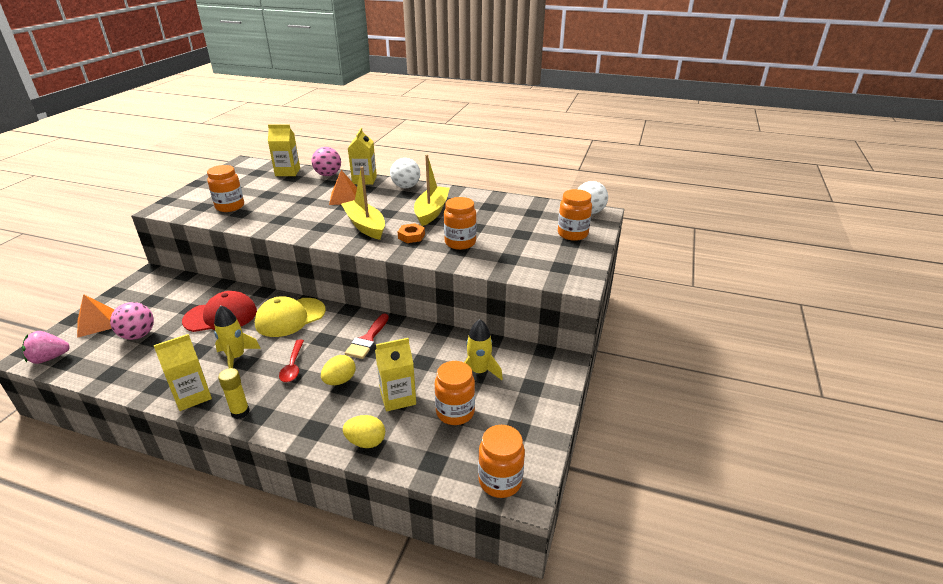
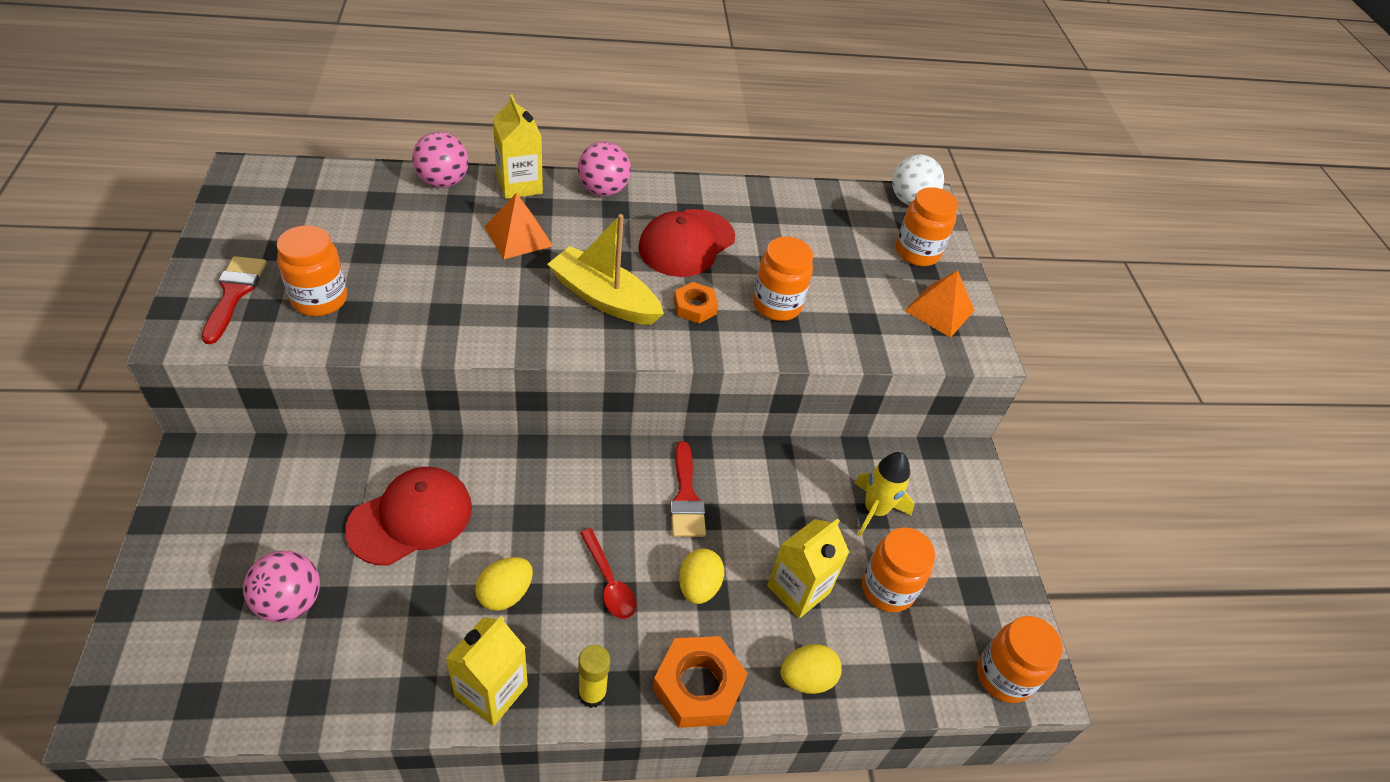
camera: 30 degrees left, 15 degrees up
pink strawberry [22,331,70,364] -> none
orange pyramid [77,294,115,338] -> orange pyramid moved to [905,270,975,338]
yellow rocket [214,305,261,368] -> yellow egg [475,557,533,611]
yellow cap [255,296,326,337] -> none
yellow carton [268,124,300,176] -> none
white ball [390,158,420,188] -> pink ball [578,141,631,196]
yellow boat [414,154,450,226] -> red cap [638,209,735,277]
none -> red brush [201,256,266,344]
none -> orange nut [652,636,748,728]

